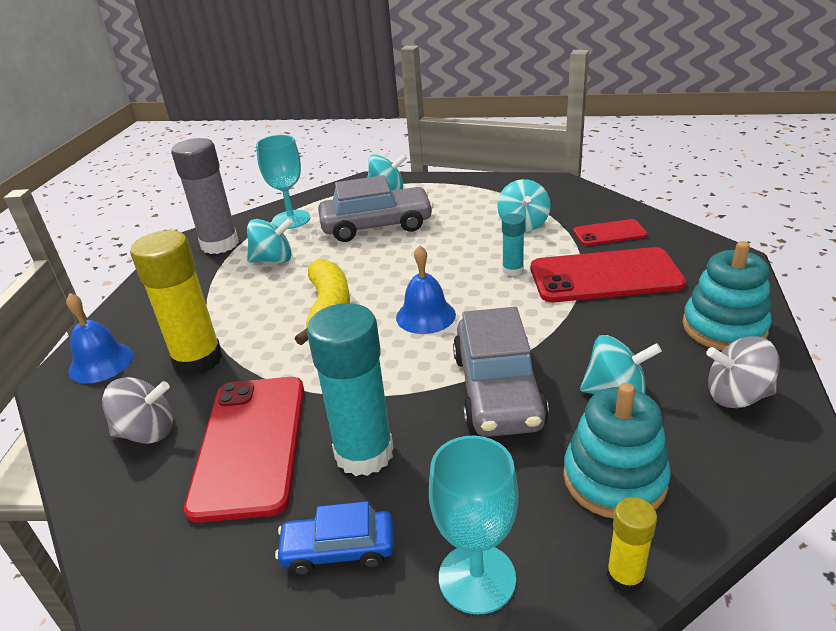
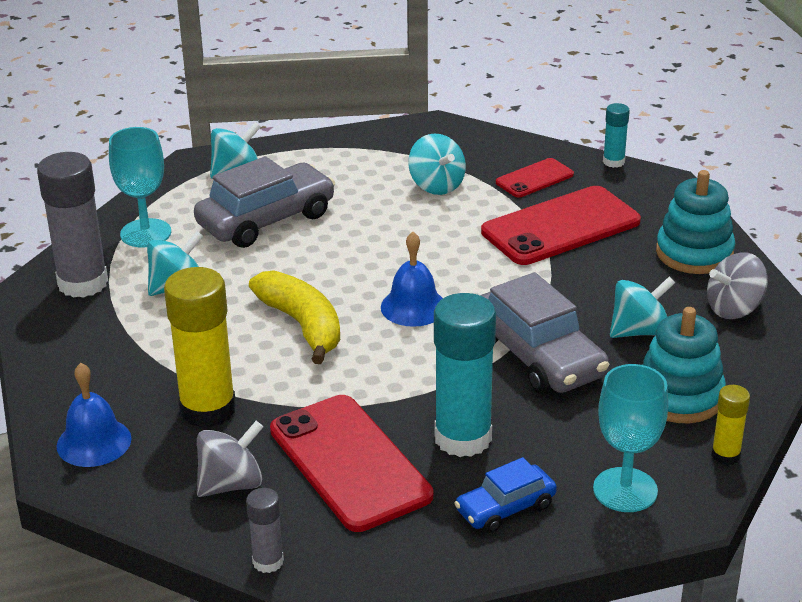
camera: 30 degrees left, 0 degrees up
turquoise glue stick [502,213,525,276] -> turquoise glue stick moved to [603,103,630,168]
none -> grey glue stick [246,488,284,573]

